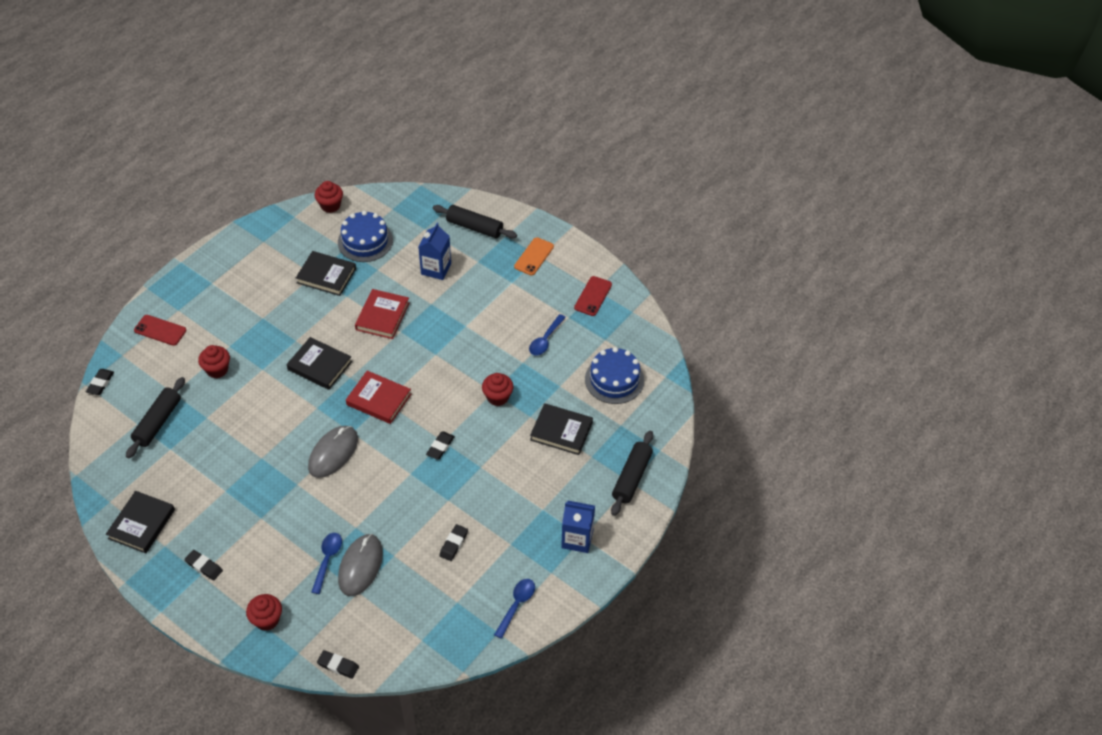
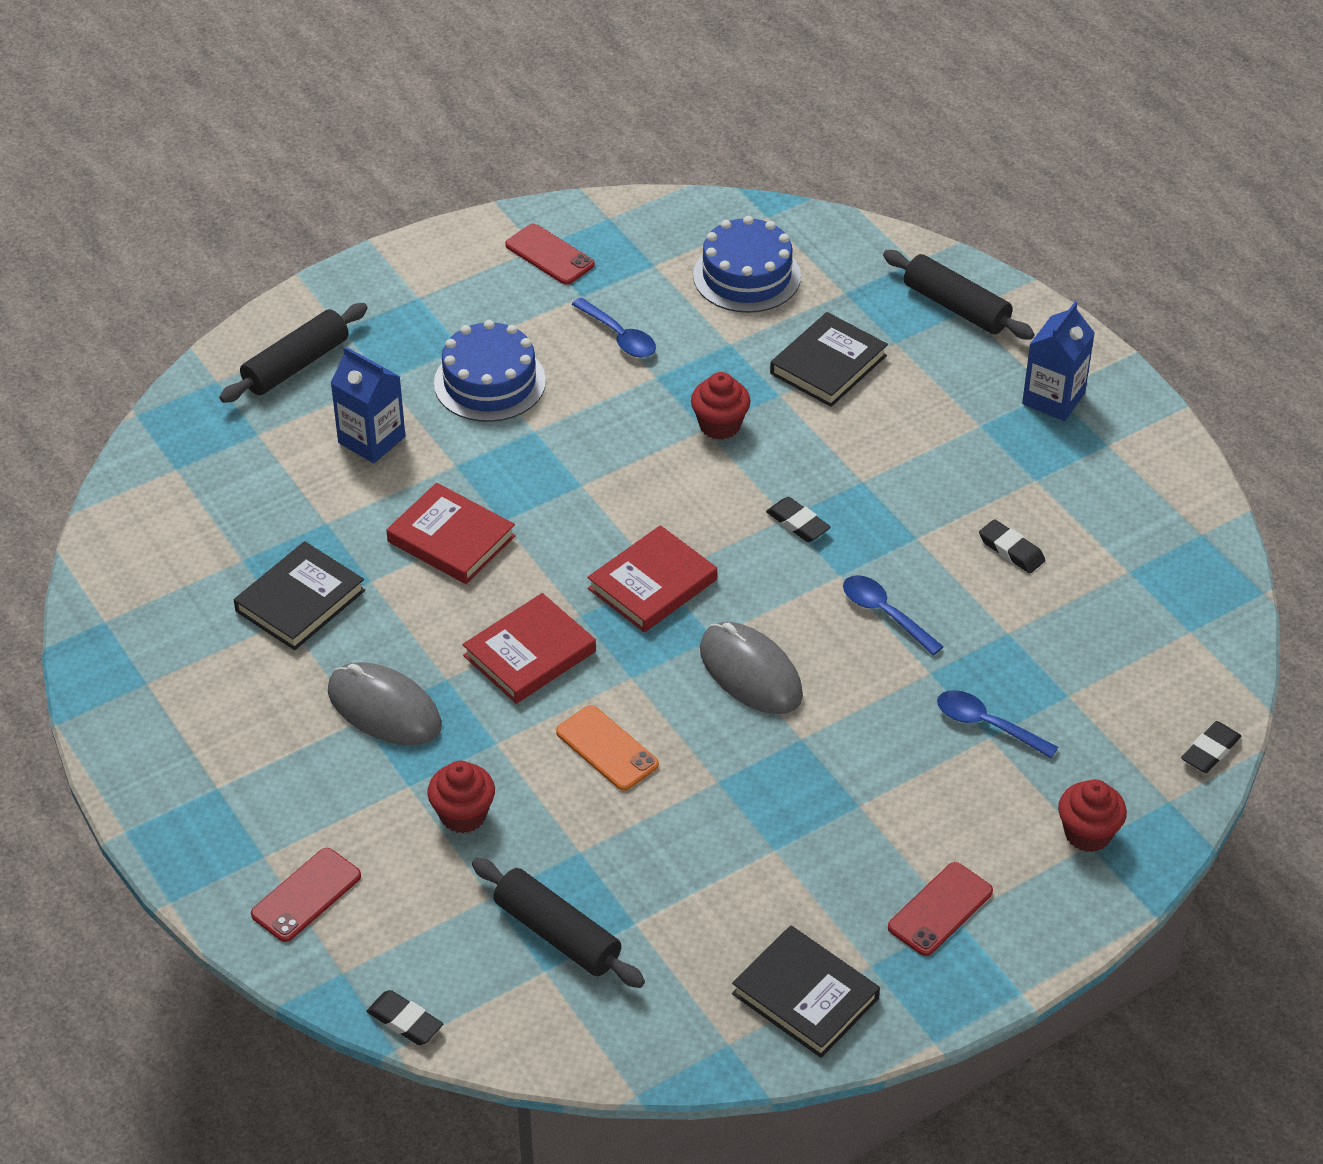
camera: 70 degrees left, 5 degrees down
black eraser [184,550,223,581] -> red phone [888,862,993,956]
black book [287,337,352,390] -> red book [462,593,596,704]
red cupcake [314,181,343,213] -> none
blue cake [338,211,393,262] -> blue cake moved to [434,320,546,422]
grey mouse [338,534,383,596] -> grey mouse moved to [328,662,442,745]
blue spoon [494,579,535,639] -> blue spoon moved to [843,575,944,655]
orange phone [514,237,554,275] -> orange phone moved to [556,705,659,791]

